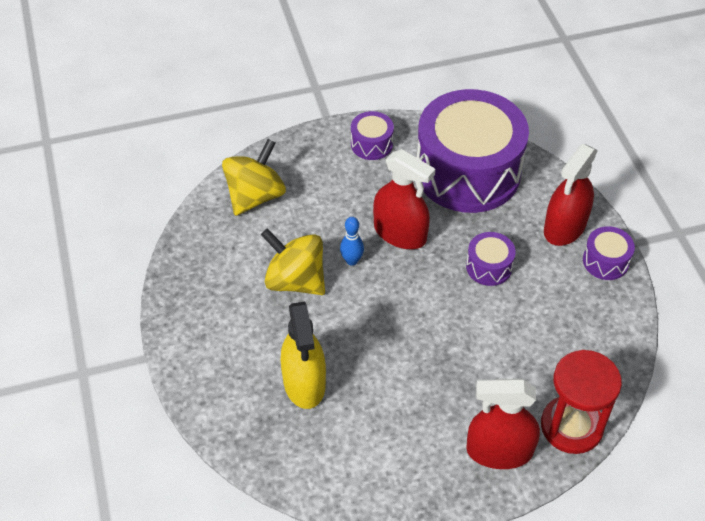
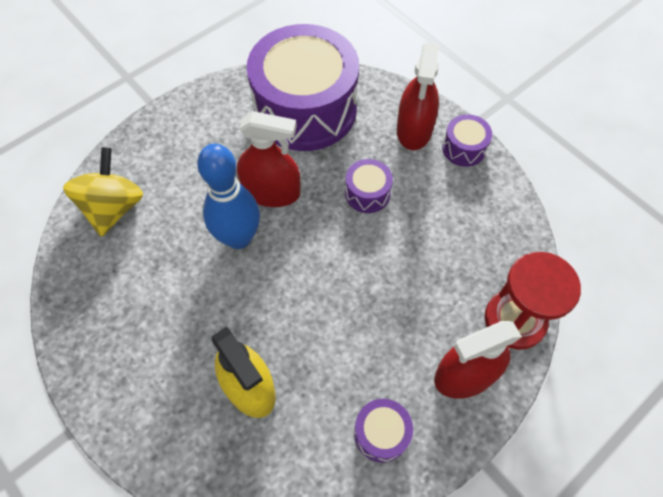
camera: 25 degrees left, 10 degrees up
yellow spinning top [261,228,325,295] -> none
blue bowling pin [340,217,364,266] -> blue bowling pin [197,143,260,249], size x2.14
purple drum [351,111,394,160] -> purple drum moved to [354,399,413,463]

